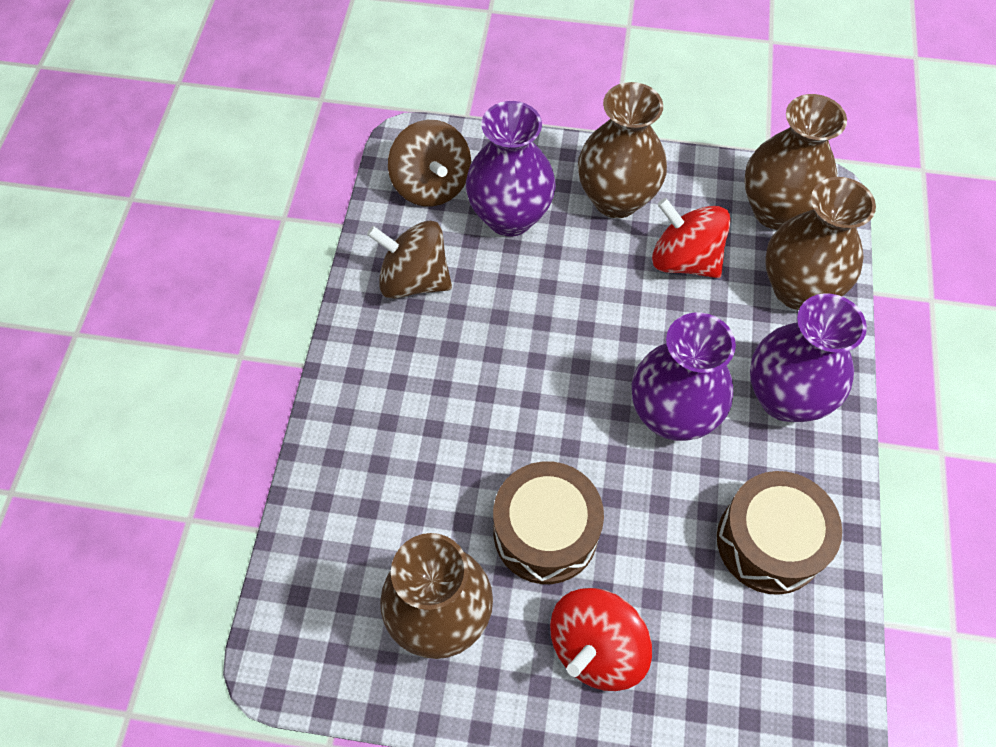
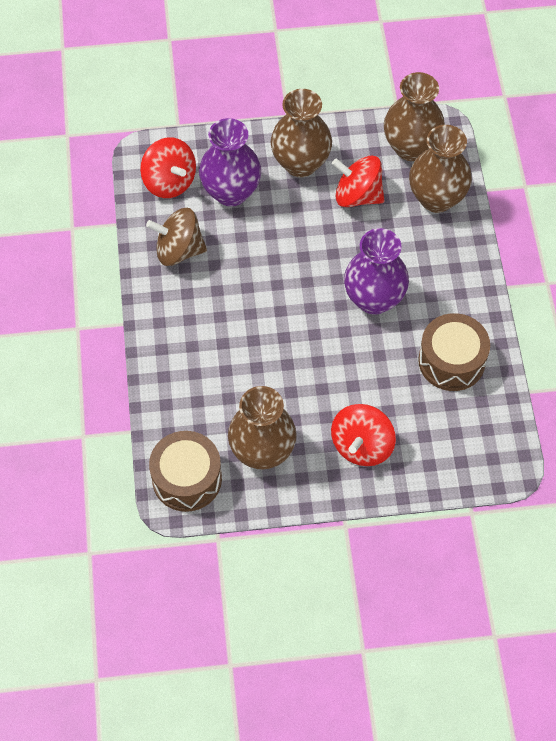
camera: 15 degrees left, 0 degrees up
brown spinning top [388,120,471,206] -> red spinning top [140,137,196,198]
brown drum [493,461,604,584] -> brown drum moved to [149,431,222,512]
purple vase [750,293,867,422] -> none

